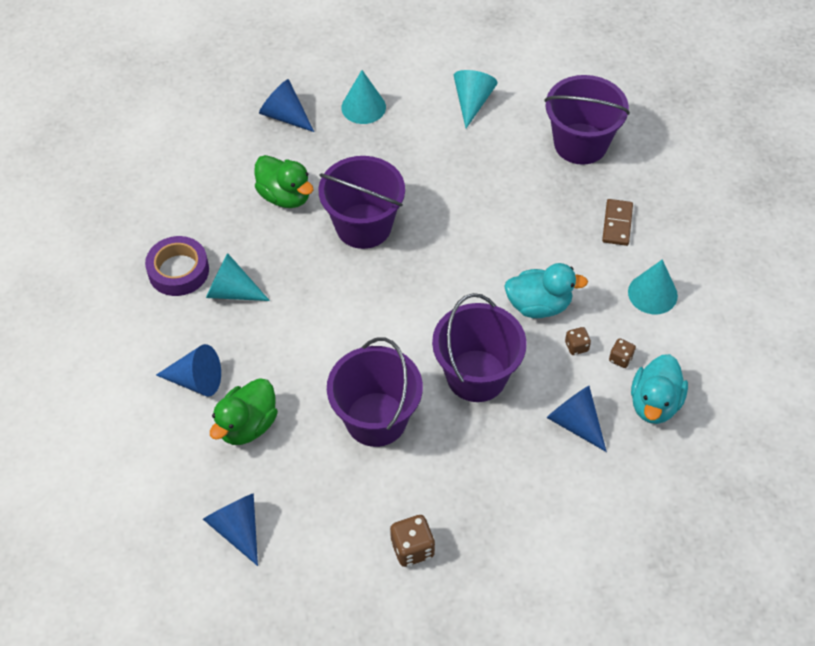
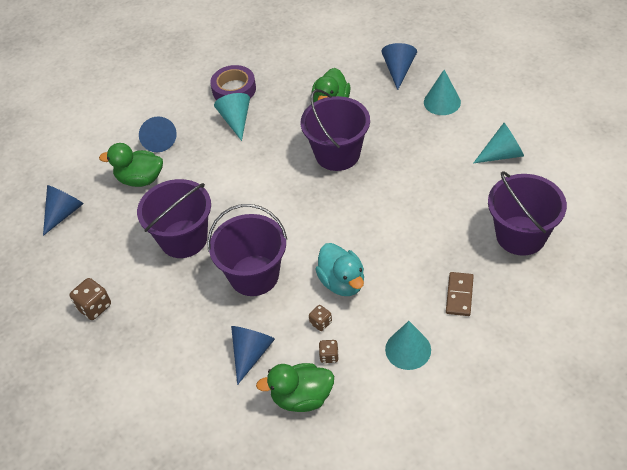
camera: 65 degrees right, 5 degrees down
brown domino [602,199,633,246] -> brown domino turned 60 degrees counterclockwise [446,272,474,316]
turquoise duck [631,354,688,424] -> green duck [256,363,334,412]

